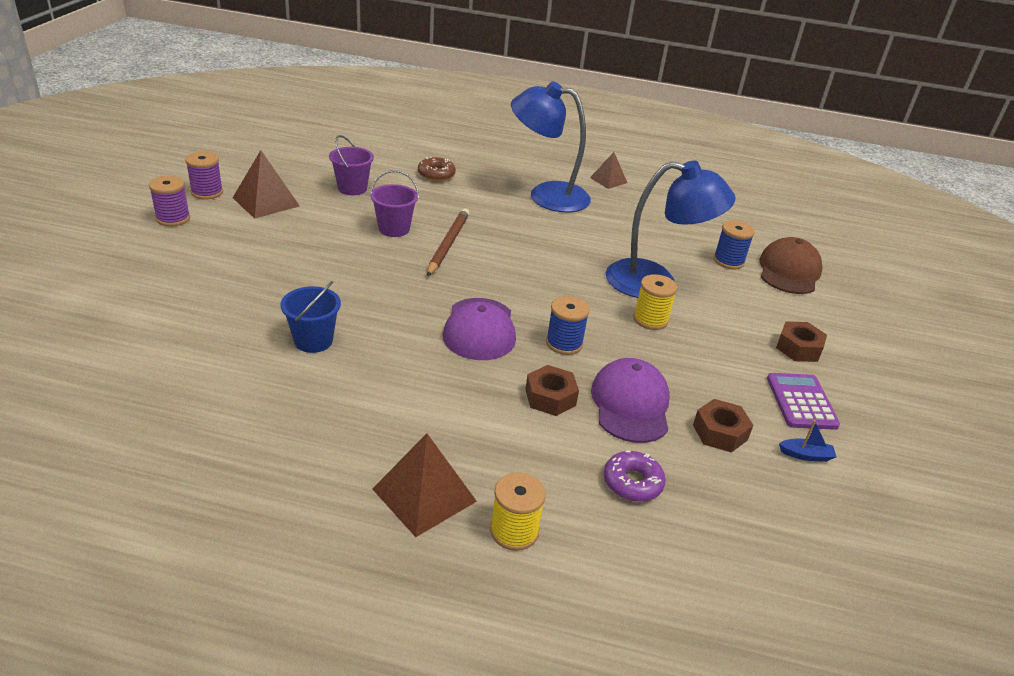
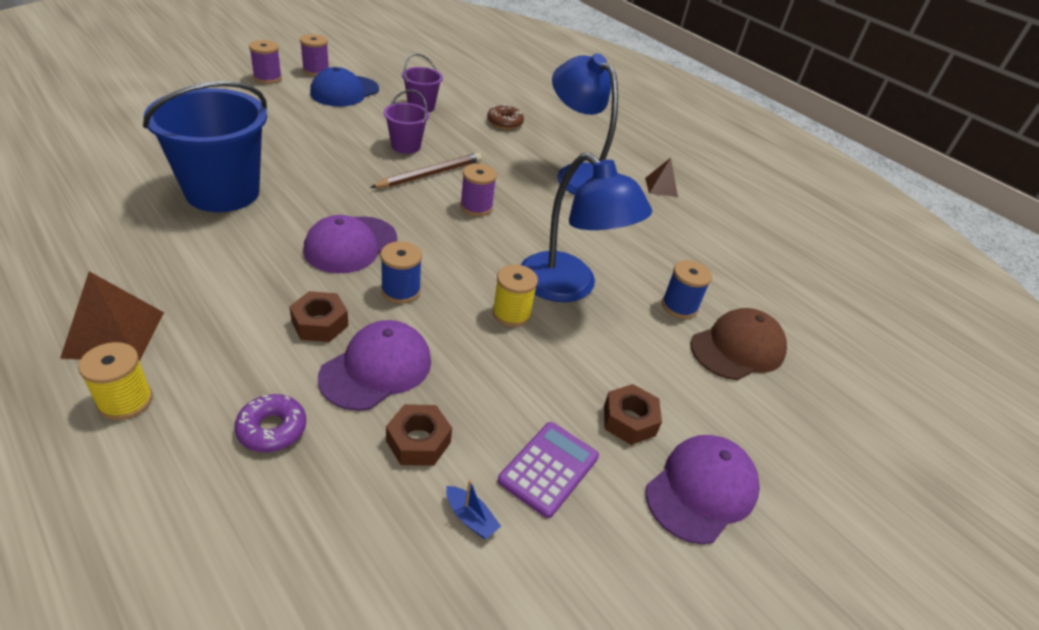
camera: 35 degrees right, 5 degrees up
brown pyramid [233,150,300,219] -> blue cap [310,67,379,106]
blue bucket [280,281,341,353] -> blue bucket [143,81,267,212], size x2.04
none -> purple spool [460,164,497,216]
none -> purple cap [646,435,760,544]

